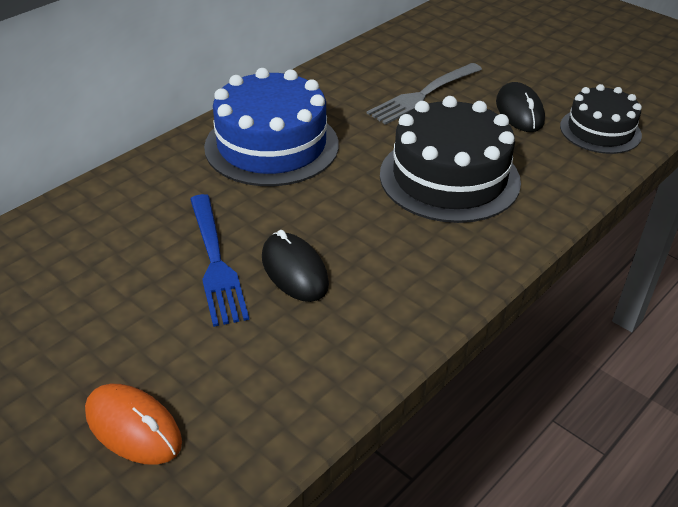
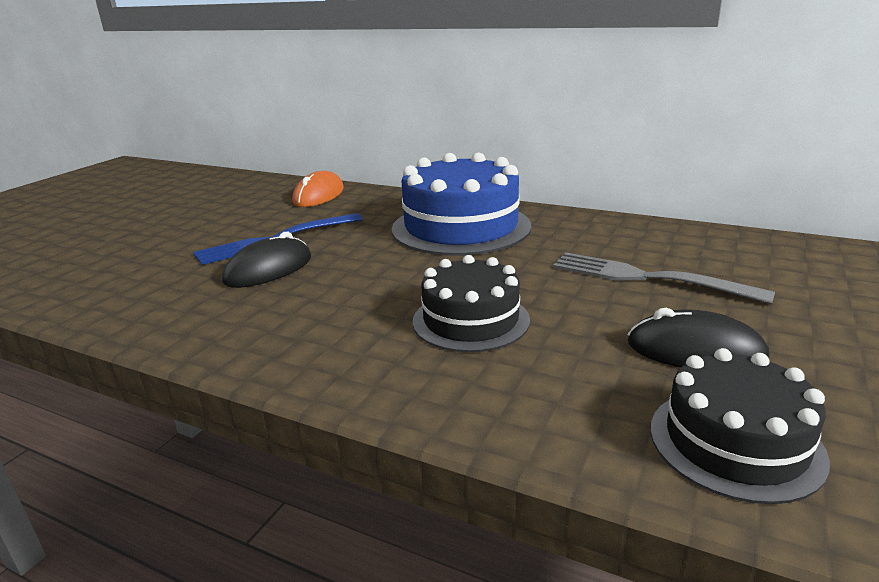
camera: 75 degrees right, 15 degrees down
orange mouse [85,384,182,465] -> orange mouse moved to [293,171,344,207]
black cake [380,96,521,223] -> black cake [413,255,530,352], size x0.61
black mouse [496,82,545,132] -> black mouse turned 45 degrees clockwise [627,308,769,368]

